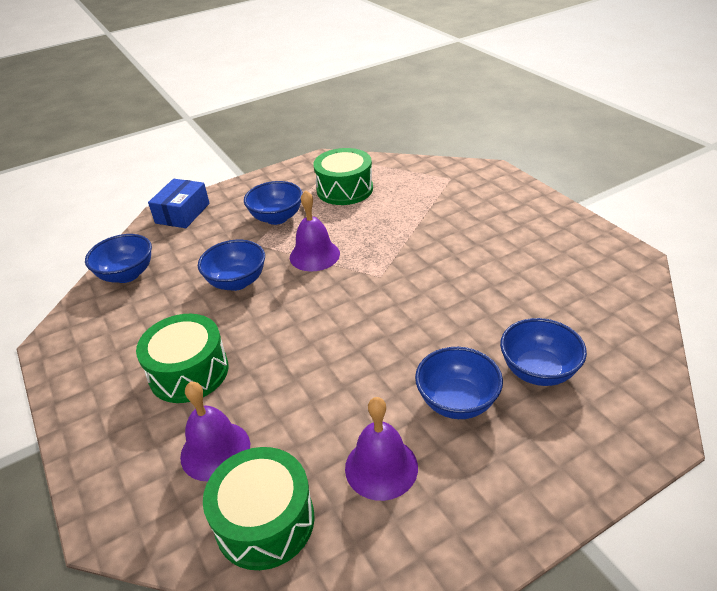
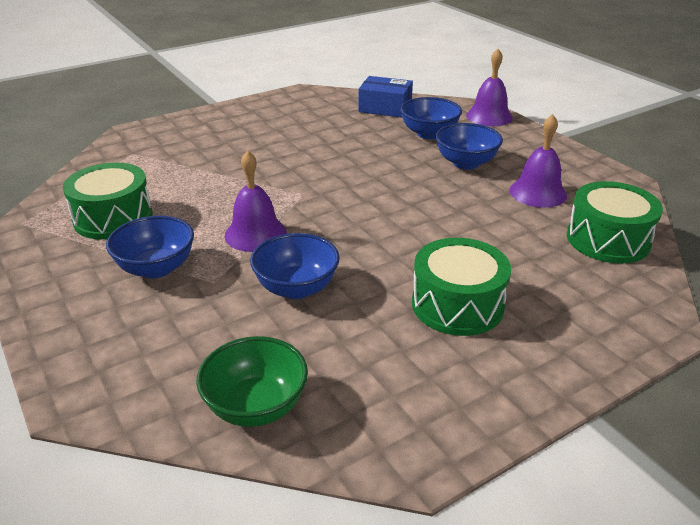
camera: 95 degrees left, 5 degrees down
blue bowl [85,234,152,283] -> green bowl [196,336,308,427]
blue box [148,179,210,228] -> blue box moved to [358,76,413,118]
purple bell [180,382,250,481] -> purple bell moved to [466,49,513,126]

